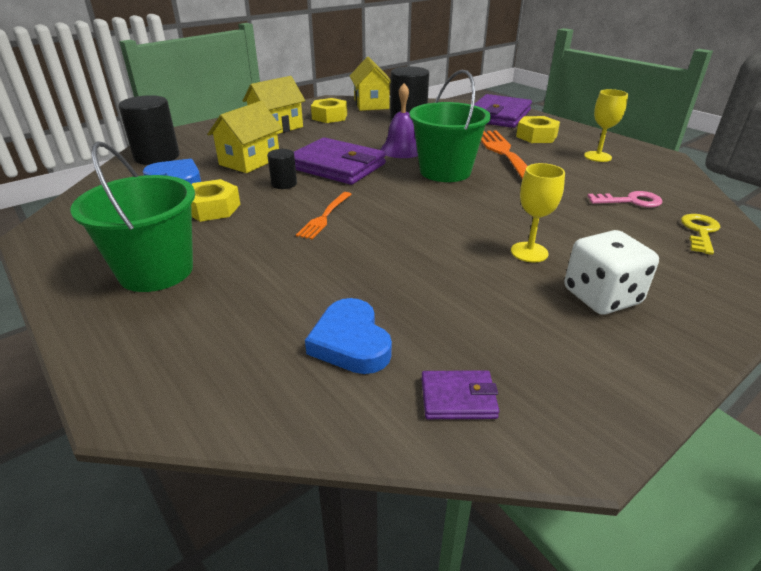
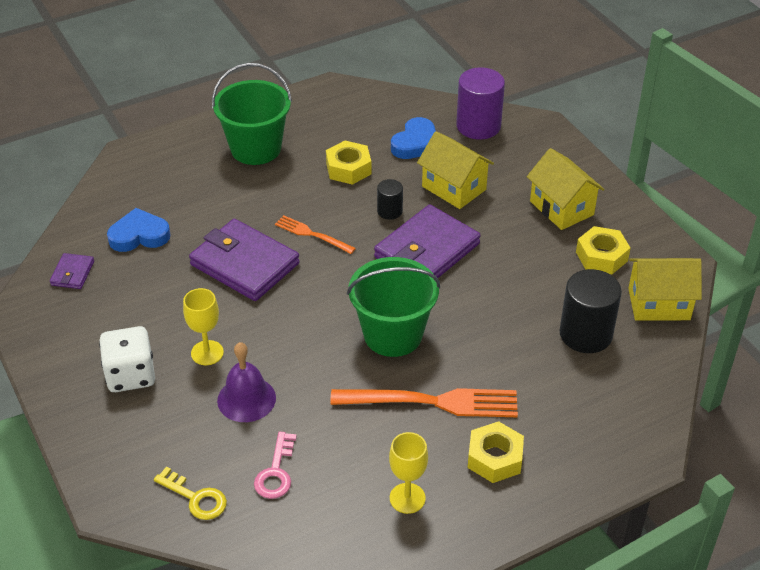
camera: 100 degrees right, 10 degrees up
black cylinder [118,95,180,165] -> purple cylinder [456,67,505,140]
purple bell [380,83,418,158] -> purple bell moved to [217,342,276,422]
purple wallet [474,94,532,128] -> purple wallet moved to [189,219,300,301]

